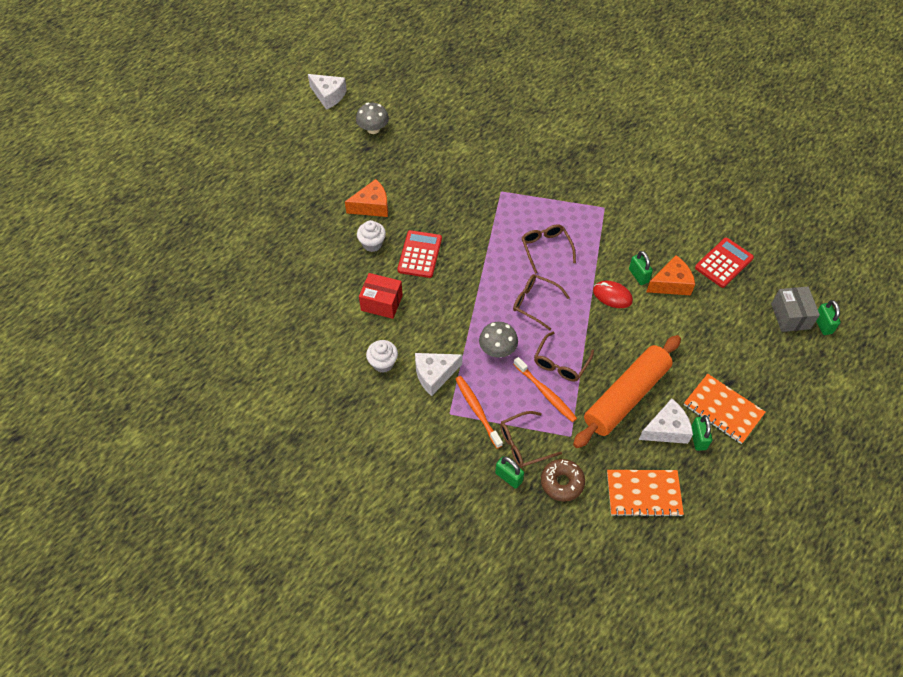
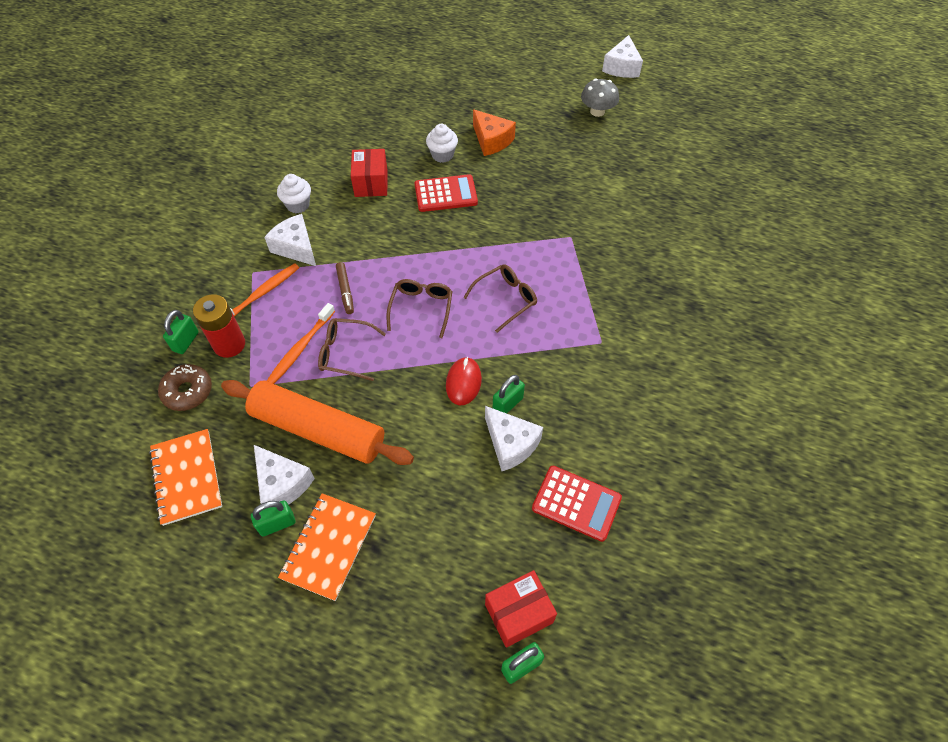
camera: 70 degrees right, 0 degrees up
grey mushroom [479,322,518,358] -> brown marker [336,262,354,314]
brown glasses [500,411,562,468] -> red battery [193,294,245,358]
orange cheese [646,255,695,295] -> white cheese [485,406,543,471]
grey box [771,287,820,332] -> red box [485,570,557,648]

